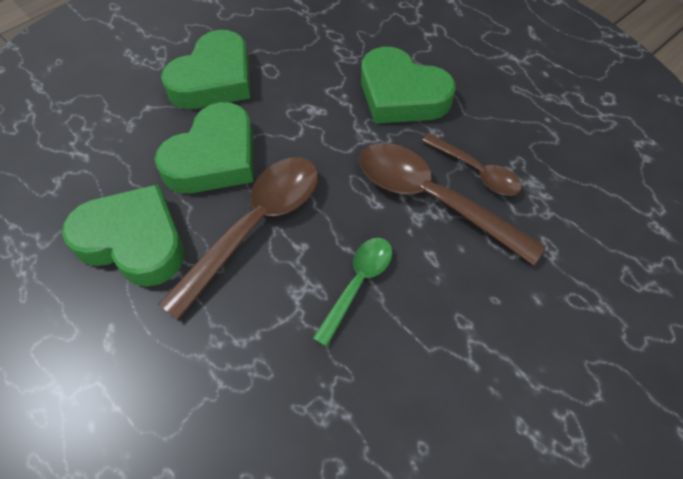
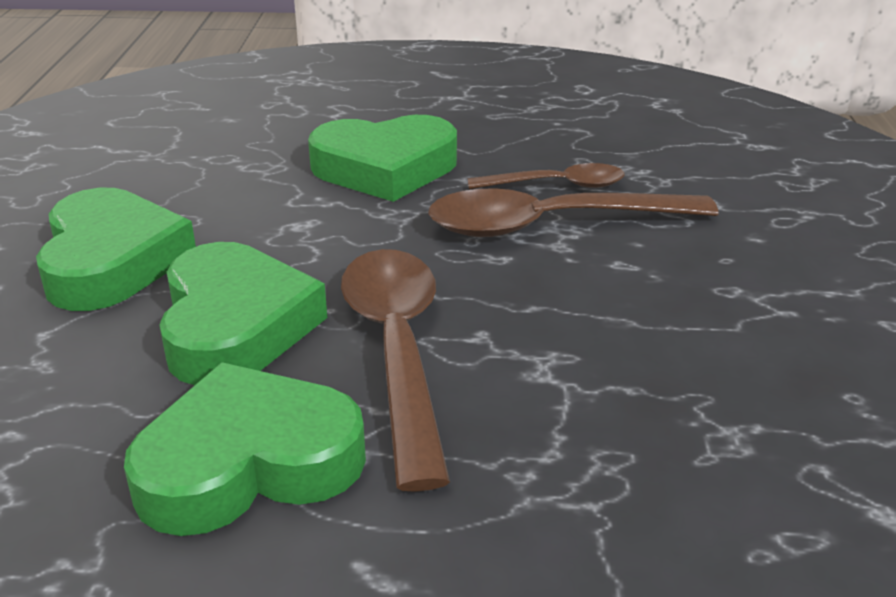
camera: 45 degrees left, 25 degrees down
green spoon [313,238,392,346] -> none

